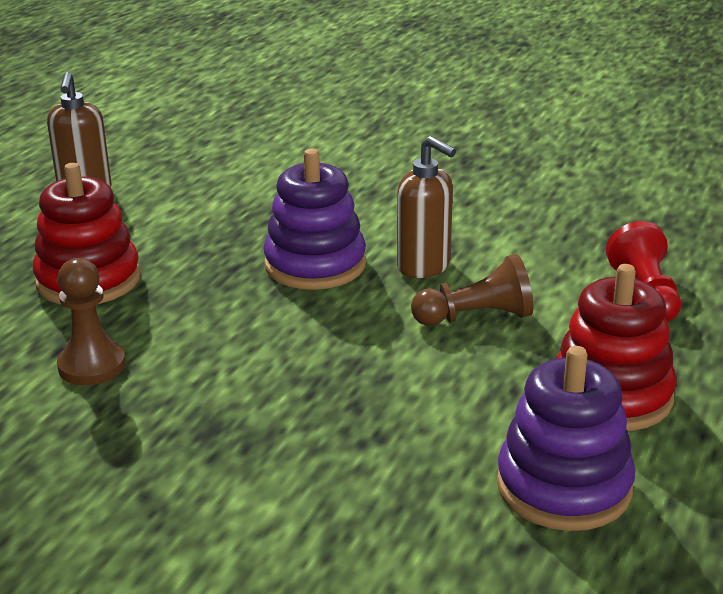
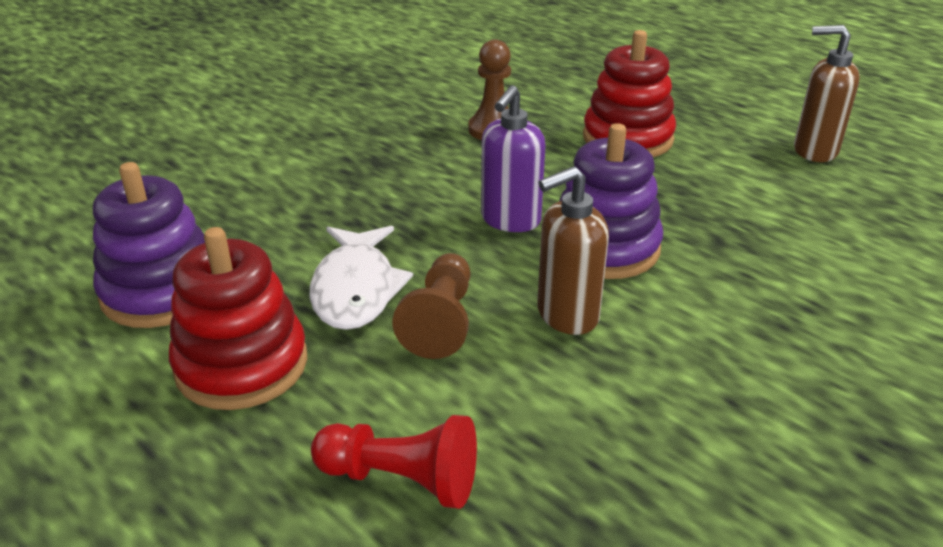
camera: 110 degrees right, 5 degrees up
none -> white fish [309,226,413,330]
none -> purple soap dispenser [481,85,545,232]

